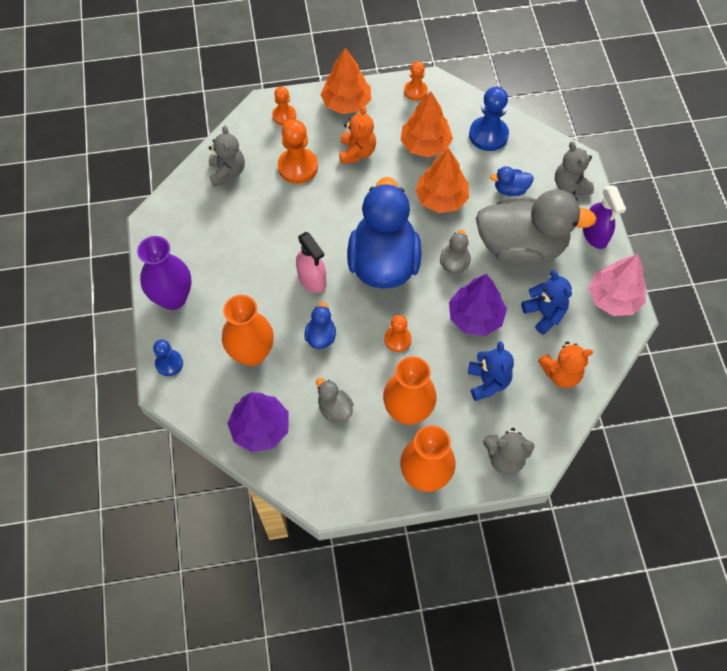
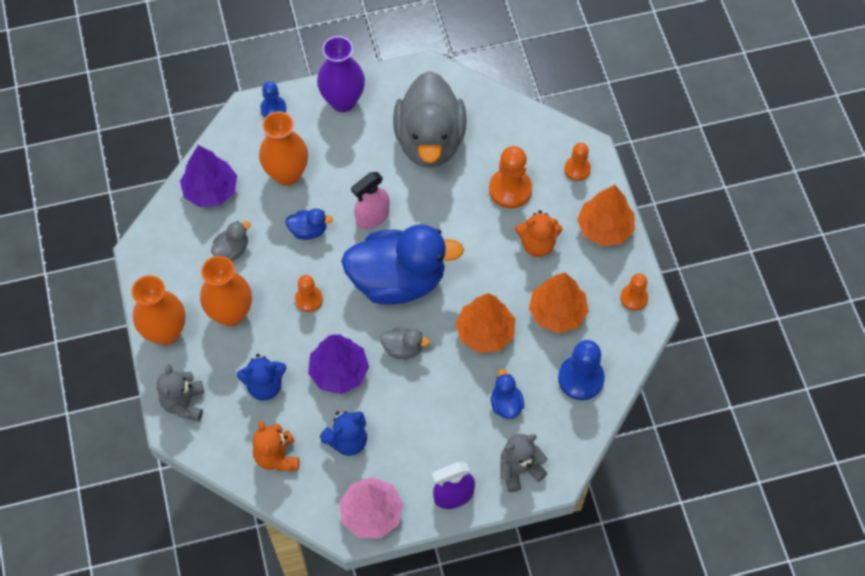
camera: 85 degrees right, 0 degrees up
grey teddy bear [209,126,245,187] -> none
grey duck [476,189,597,266] -> grey duck moved to [393,71,467,168]

